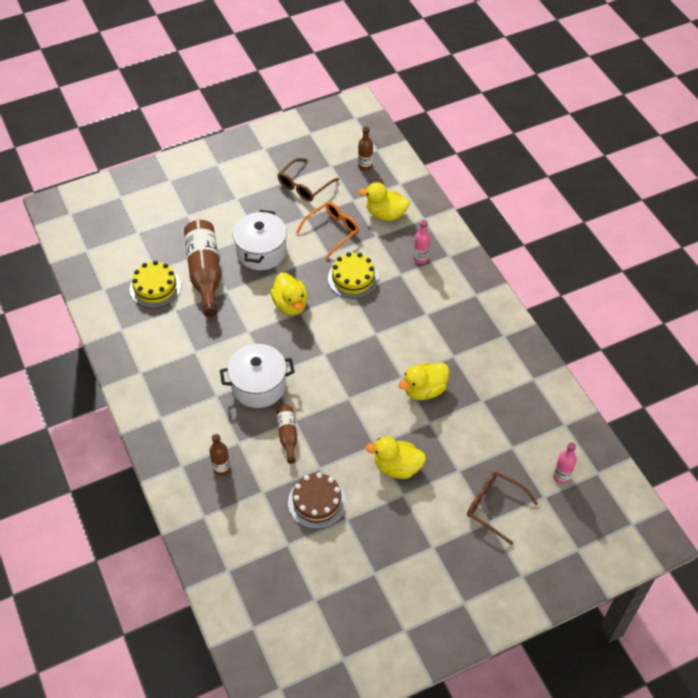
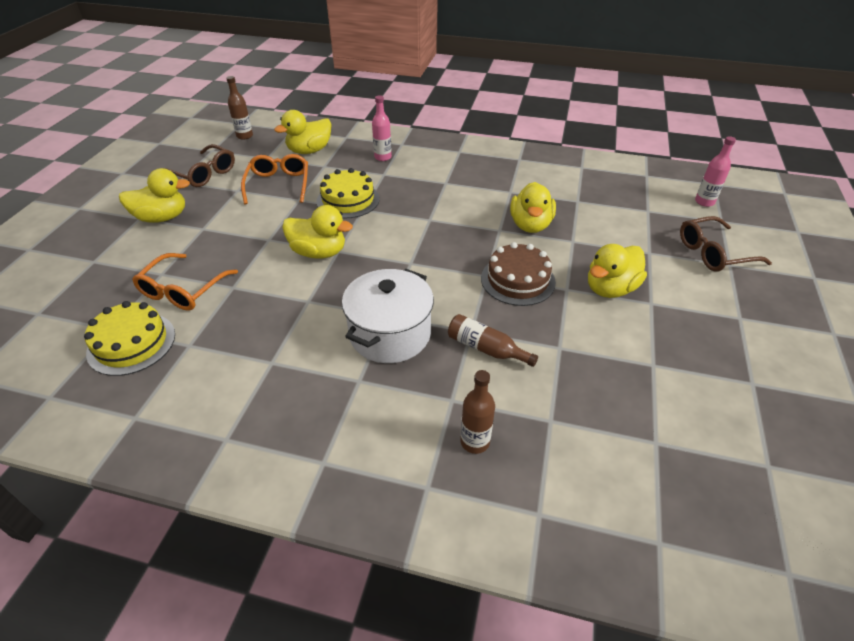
camera: 50 degrees left, 10 degrees down
brown bottle [184,220,221,317] -> orange glasses [132,253,238,311]
white pot [233,210,287,270] -> none
brown glasses [277,158,339,201] -> brown glasses turned 45 degrees counterclockwise [164,144,235,187]
brown cake [288,473,347,529] -> brown cake moved to [481,242,556,306]
none -> yellow duck [119,168,190,223]

